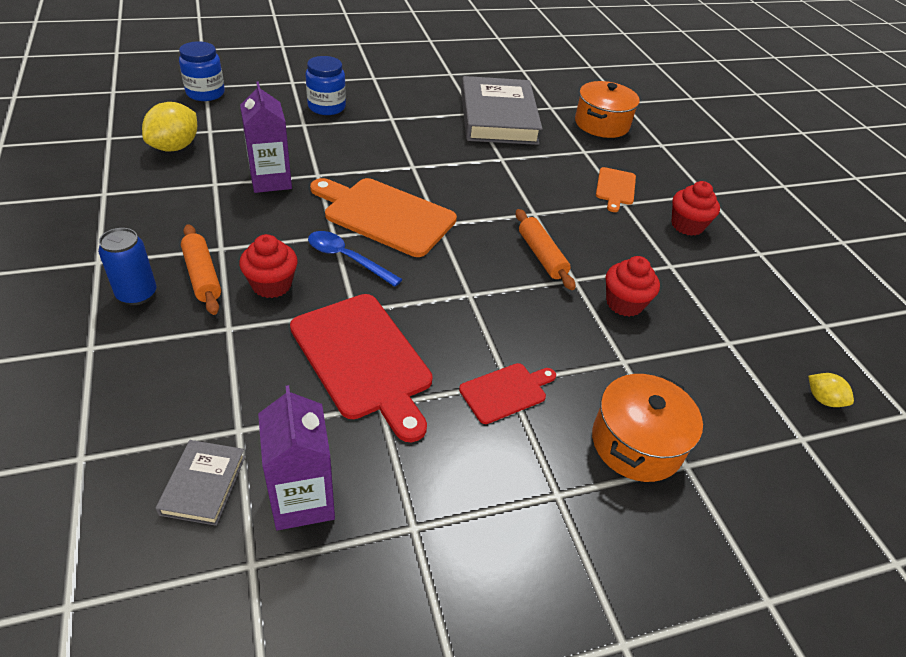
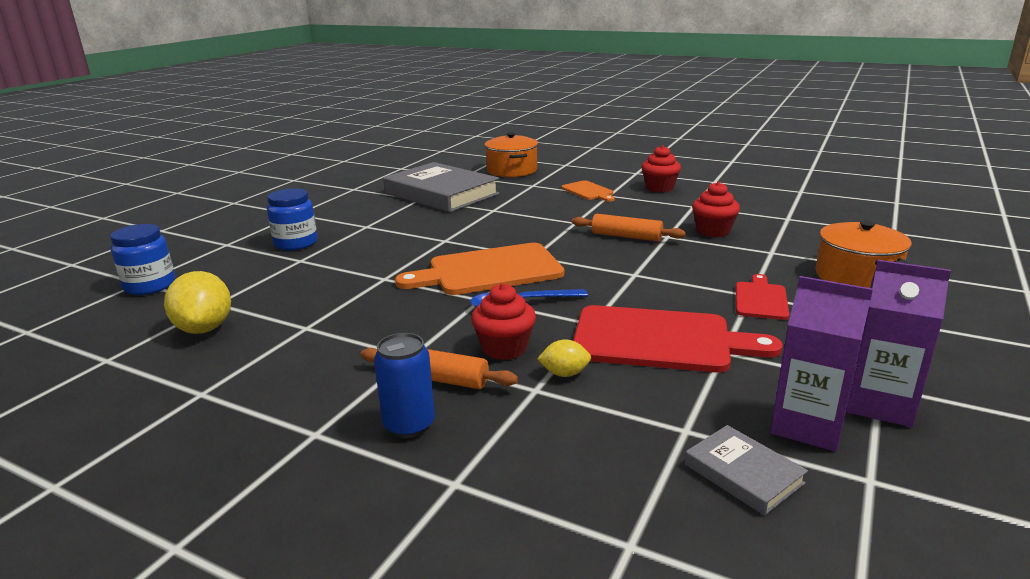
camera: 40 degrees left, 20 degrees down
purple carton [240,82,292,193] -> purple carton moved to [846,260,951,427]
yellow lemon [808,373,854,407] -> yellow lemon moved to [537,339,591,377]

